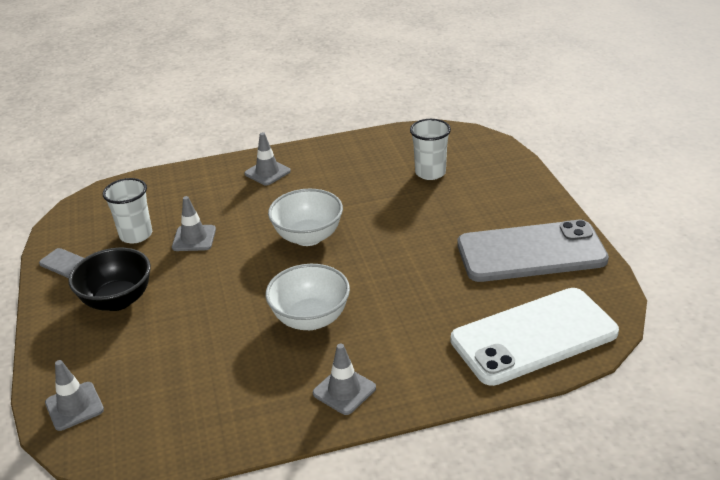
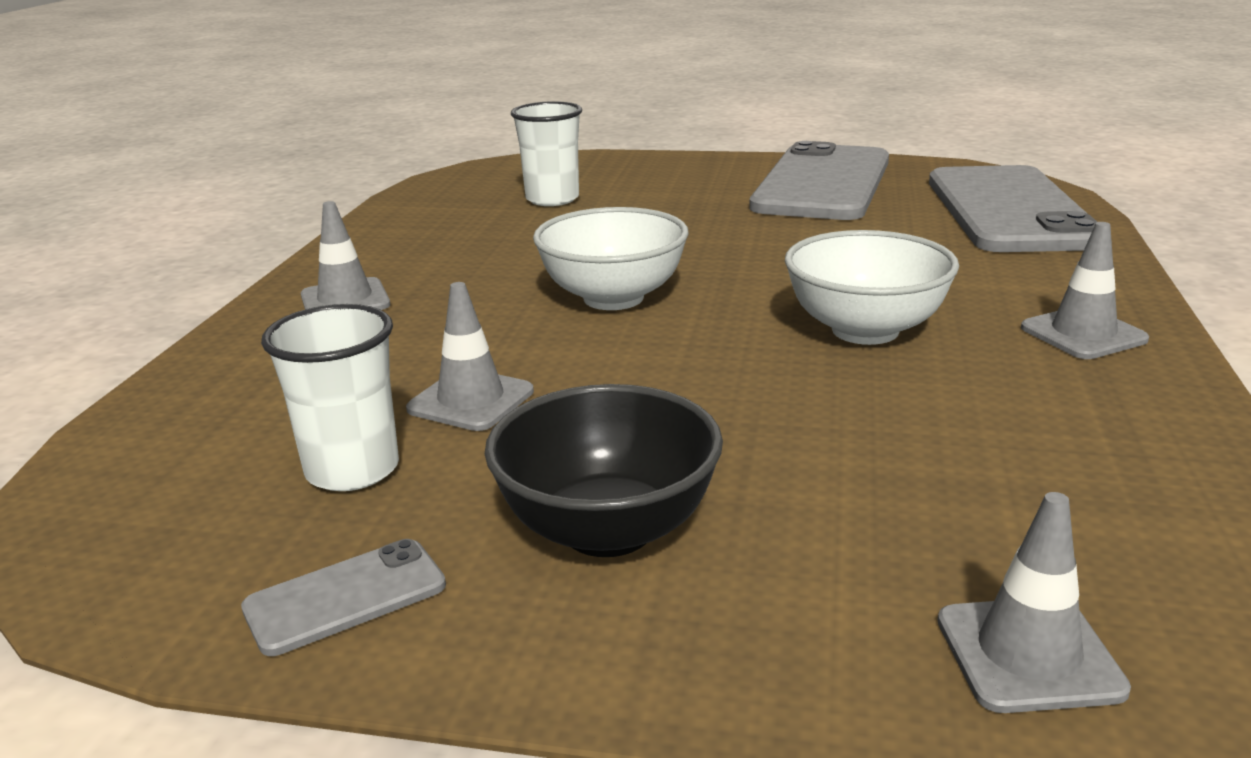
camera: 65 degrees left, 10 degrees down
white phone [451,288,619,386] -> grey phone [929,165,1097,252]

